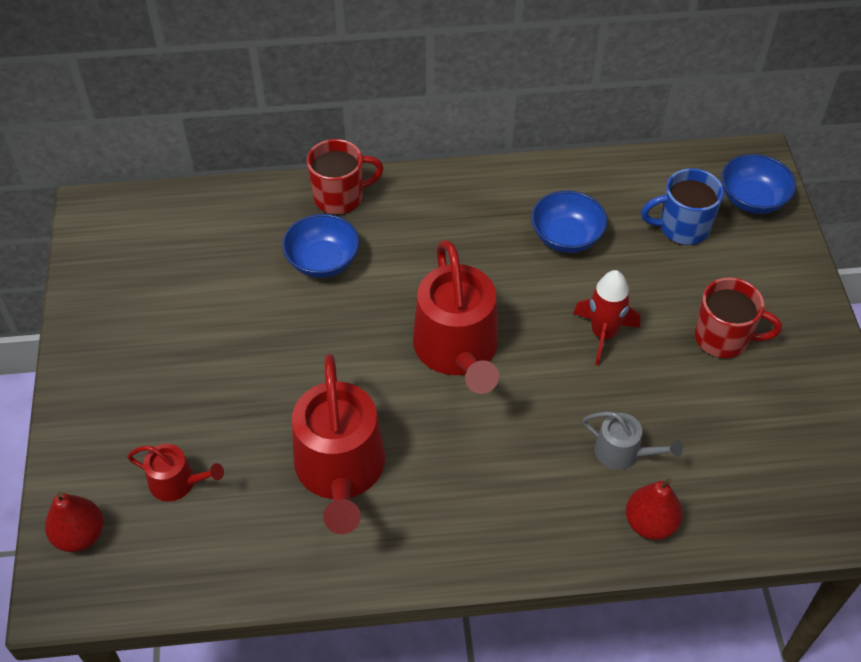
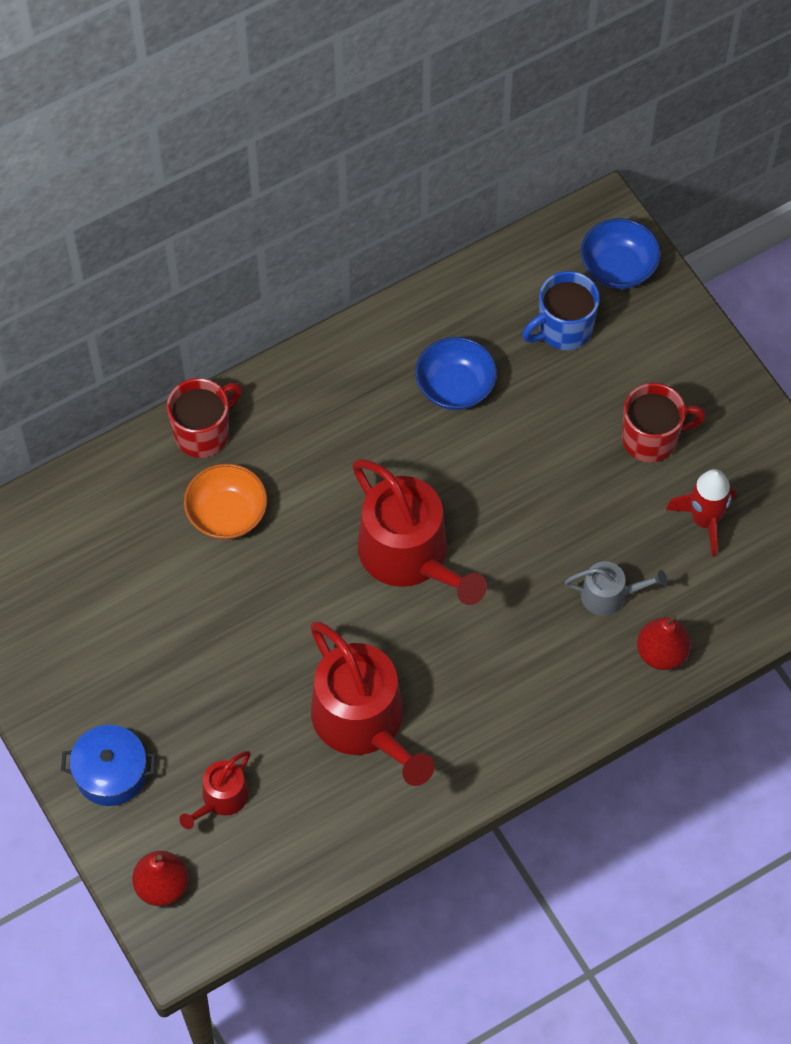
camera: 25 degrees left, 10 degrees up
red watering can [127,444,224,501] -> red watering can turned 135 degrees clockwise [179,751,251,829]
blue bowl [282,214,359,278] -> orange bowl [184,463,267,540]
red rocket [573,270,640,365] -> red rocket moved to [666,469,736,557]
none -> blue pot [61,725,156,806]

